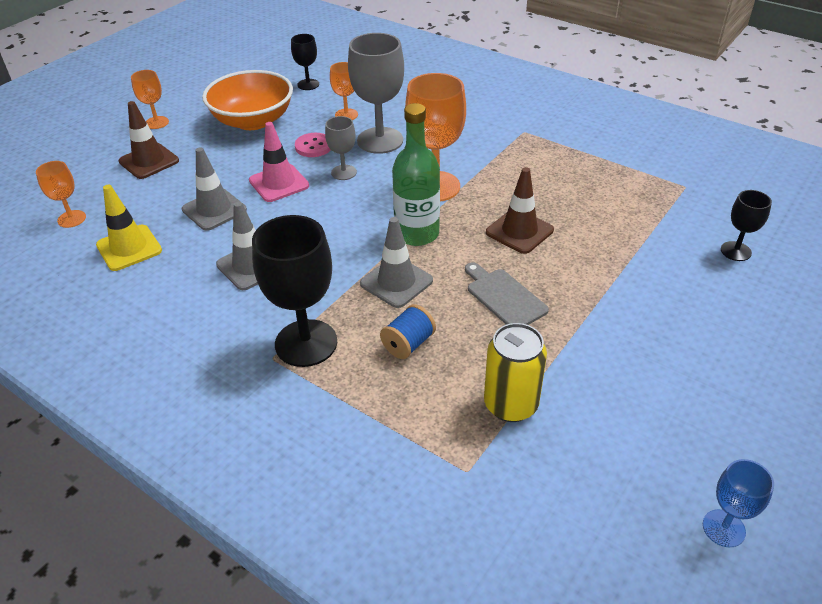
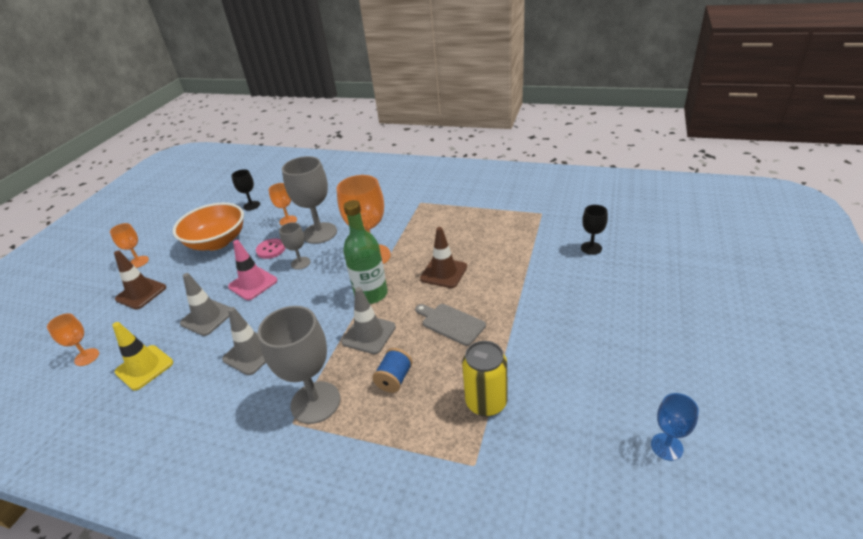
camera: 15 degrees left, 5 degrees down
black goblet [252,215,337,367] -> grey goblet [258,306,341,424]

